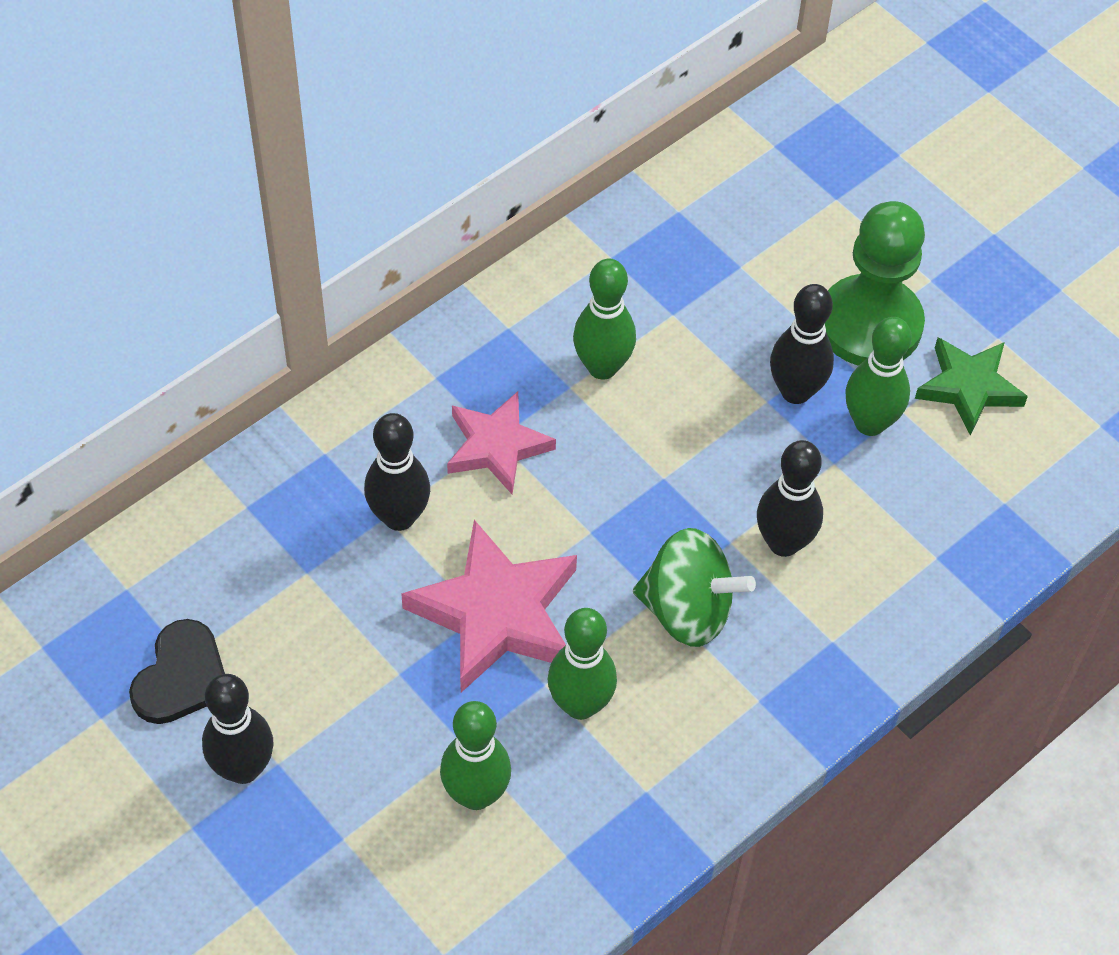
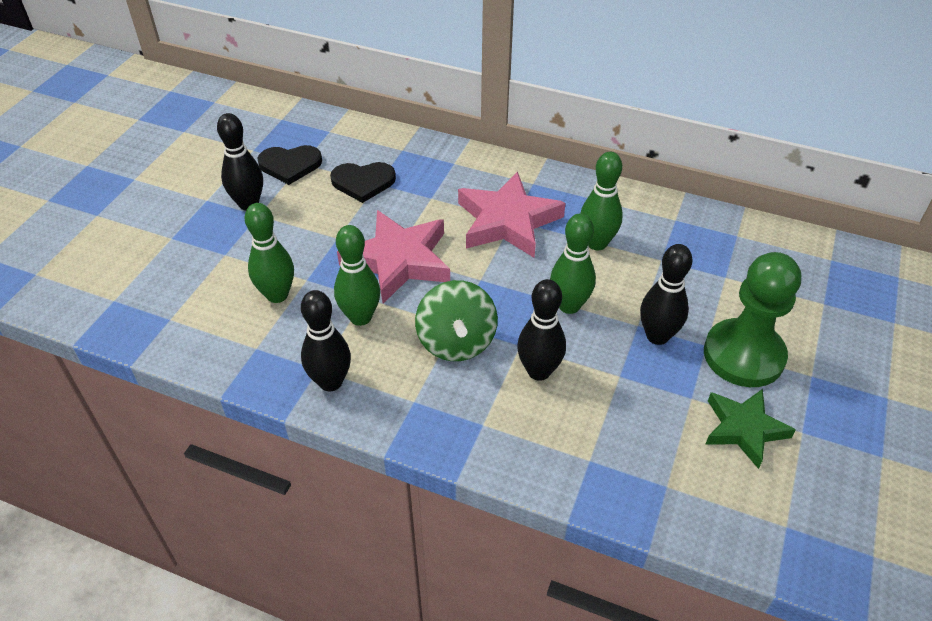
camera: 65 degrees right, 10 degrees down
black bowling pin [364,413,430,531] -> black bowling pin moved to [301,290,351,392]
pink star [447,391,556,494] -> pink star [458,171,566,258], size x1.54
green bowling pin [845,317,912,436] -> green bowling pin moved to [550,213,596,314]
none -> black heart [330,162,396,203]

